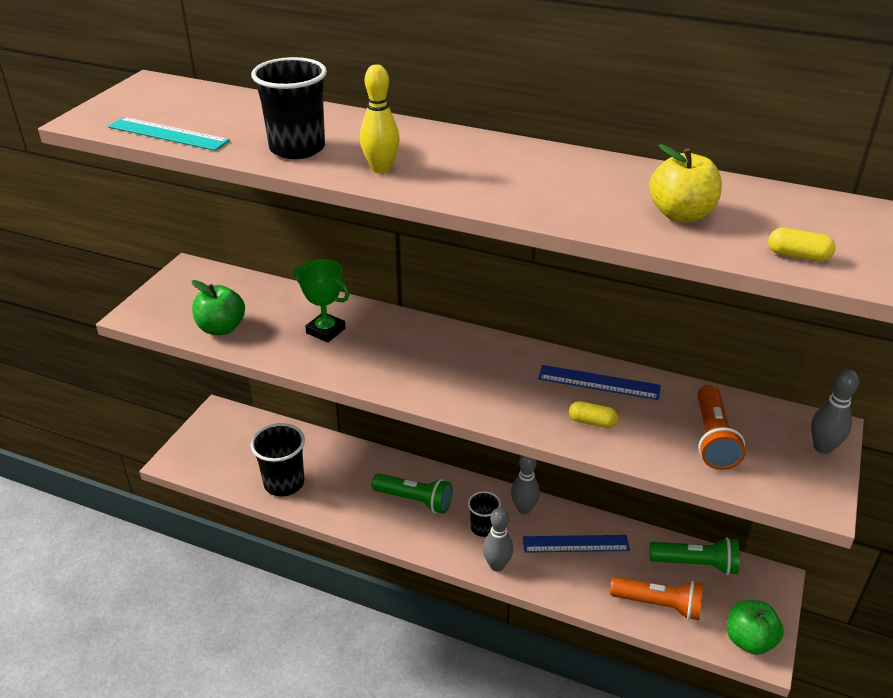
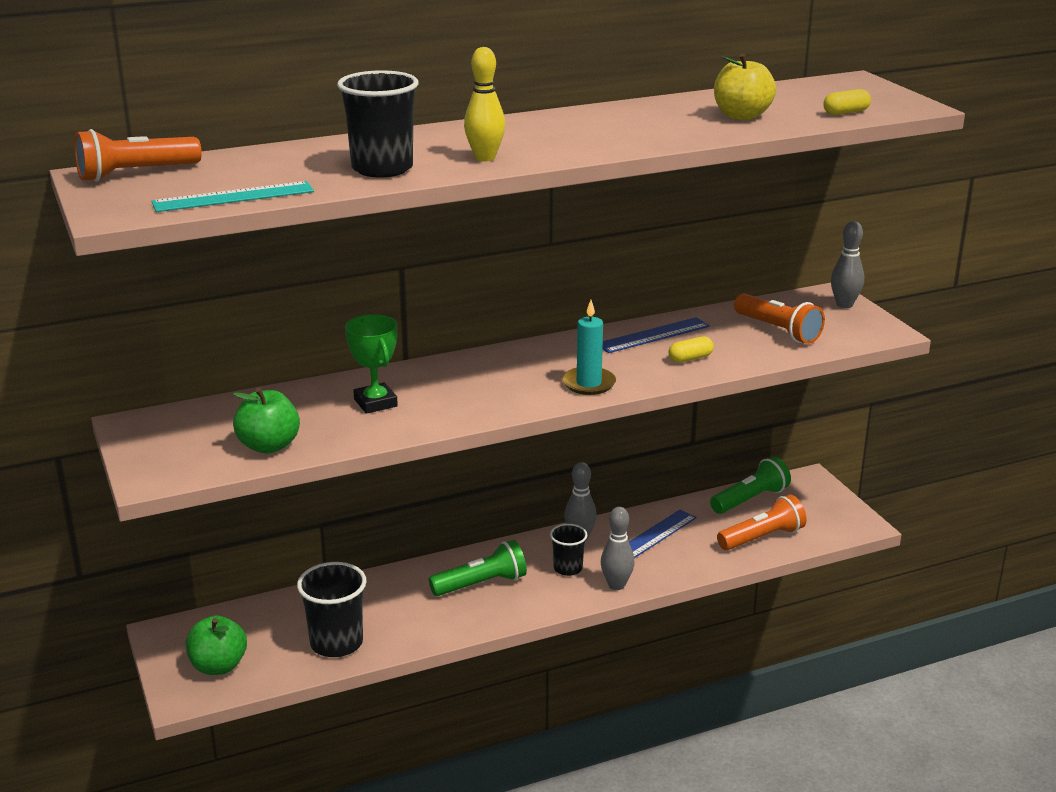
camera: 45 degrees left, 10 degrees down
green trophy [294,259,349,343] -> green trophy turned 75 degrees clockwise [345,314,398,414]
green apple [727,600,784,655] -> green apple moved to [186,615,247,675]
none -> orange flashlight [74,129,202,182]
none -> turquoise candle [562,300,616,395]

